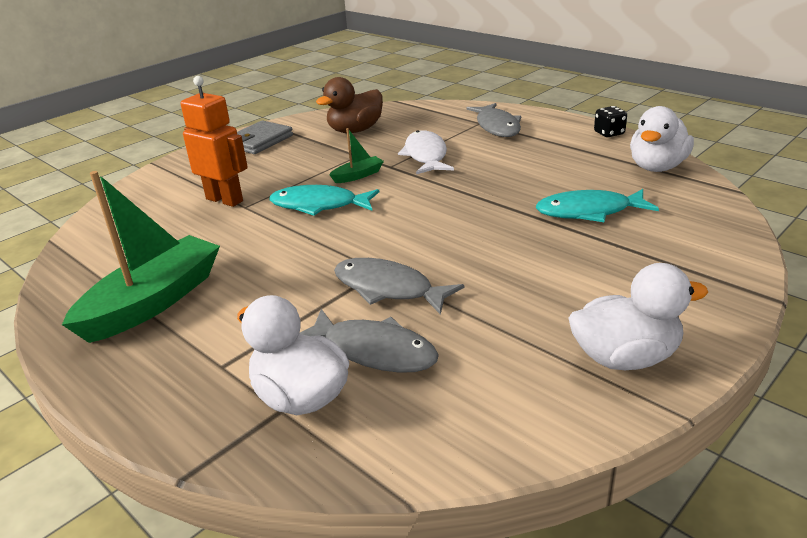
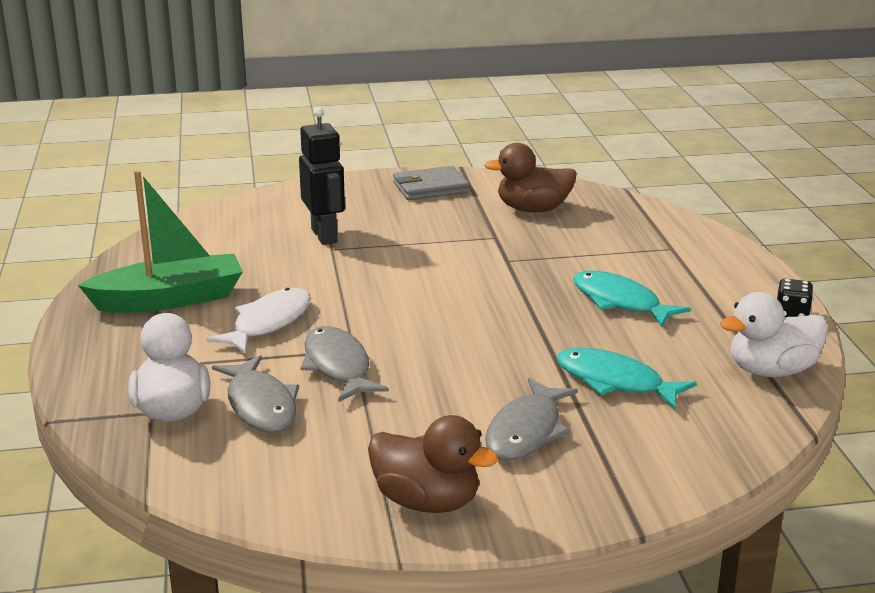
camera: 35 degrees right, 5 degrees down
orange robot [181,76,248,207] -> black robot [299,107,345,245]
turquoise fish [270,185,379,216] -> turquoise fish moved to [573,271,691,327]
green boat [329,128,384,183] -> none
white fish [398,130,454,174] -> white fish moved to [206,288,311,354]
grey fish [466,103,521,137] -> grey fish moved to [485,378,578,460]
white duck [569,263,708,370] -> brown duck [368,415,498,513]

